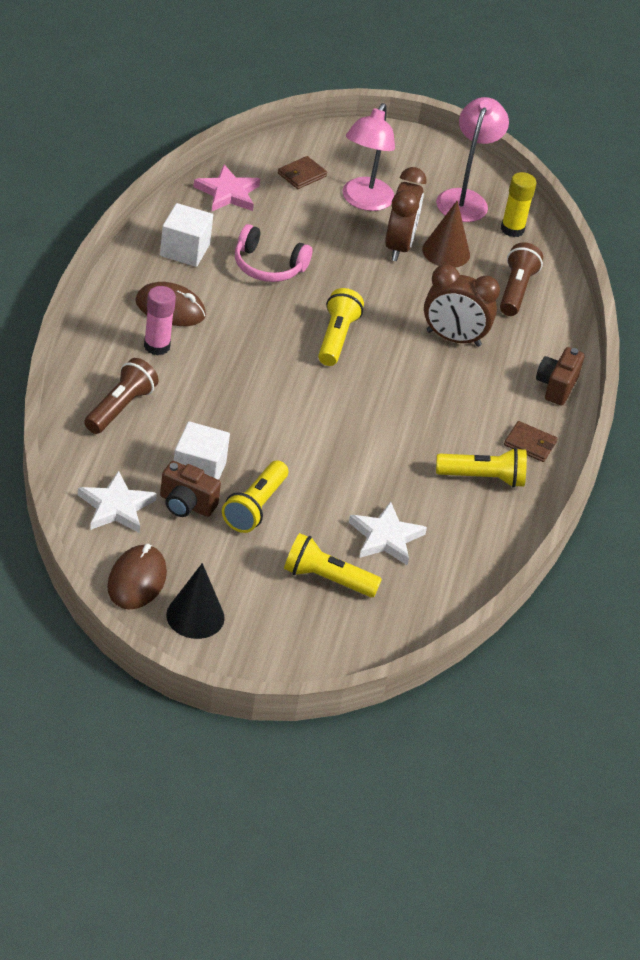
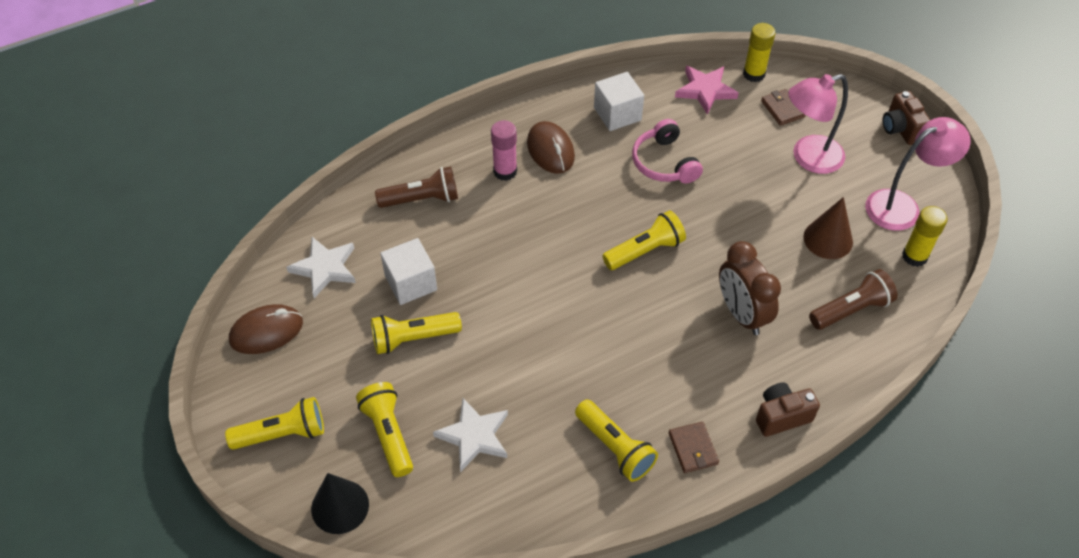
camera: 55 degrees right, 10 degrees up
brown camera [160,461,221,517] -> brown camera moved to [883,91,930,145]
black cone [166,563,225,639] -> black cone moved to [311,473,369,534]
brown wallet [278,156,327,189] -> brown wallet turned 60 degrees clockwise [761,89,805,126]
brown clock [385,167,426,261] -> none
none -> yellow flashlight [225,397,324,450]
none -> yellow glue stick [743,23,775,82]

